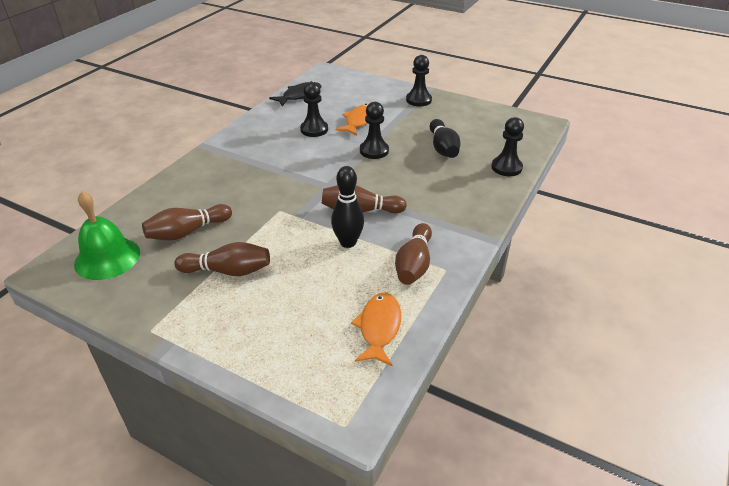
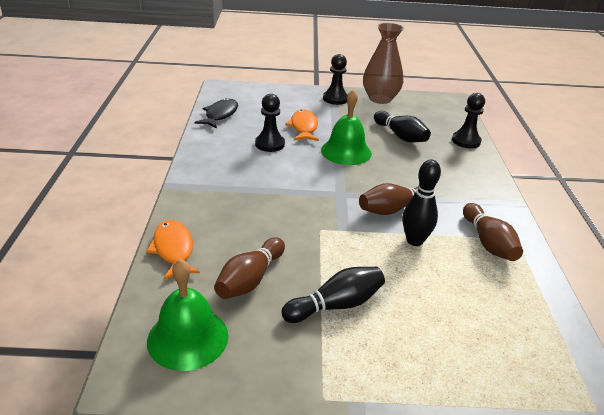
camera: 30 degrees left, 5 degrees down
brown bowling pin [174,242,270,276] -> black bowling pin [281,267,385,323]
orange fish [351,293,401,366] -> orange fish moved to [146,220,200,280]
black pawn [360,102,389,159] -> green bell [321,90,372,165]
none -> brown vase [363,23,404,104]

